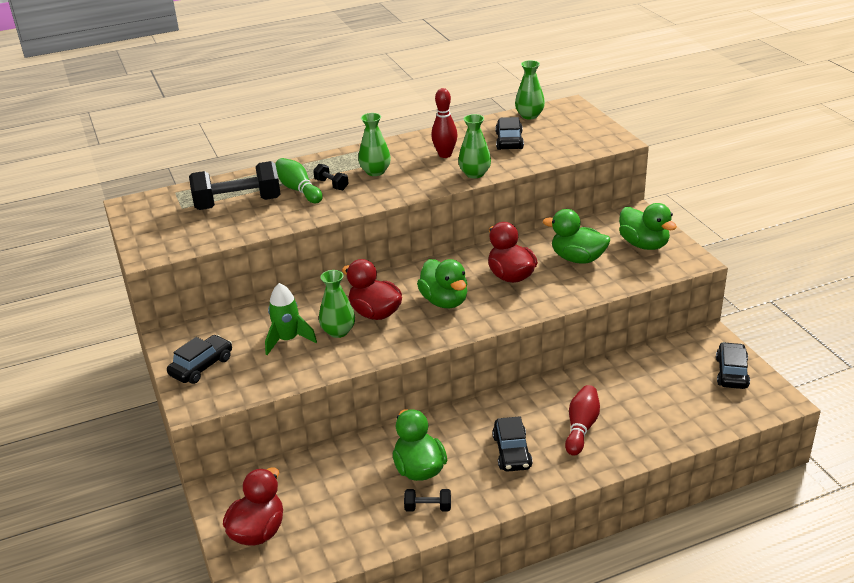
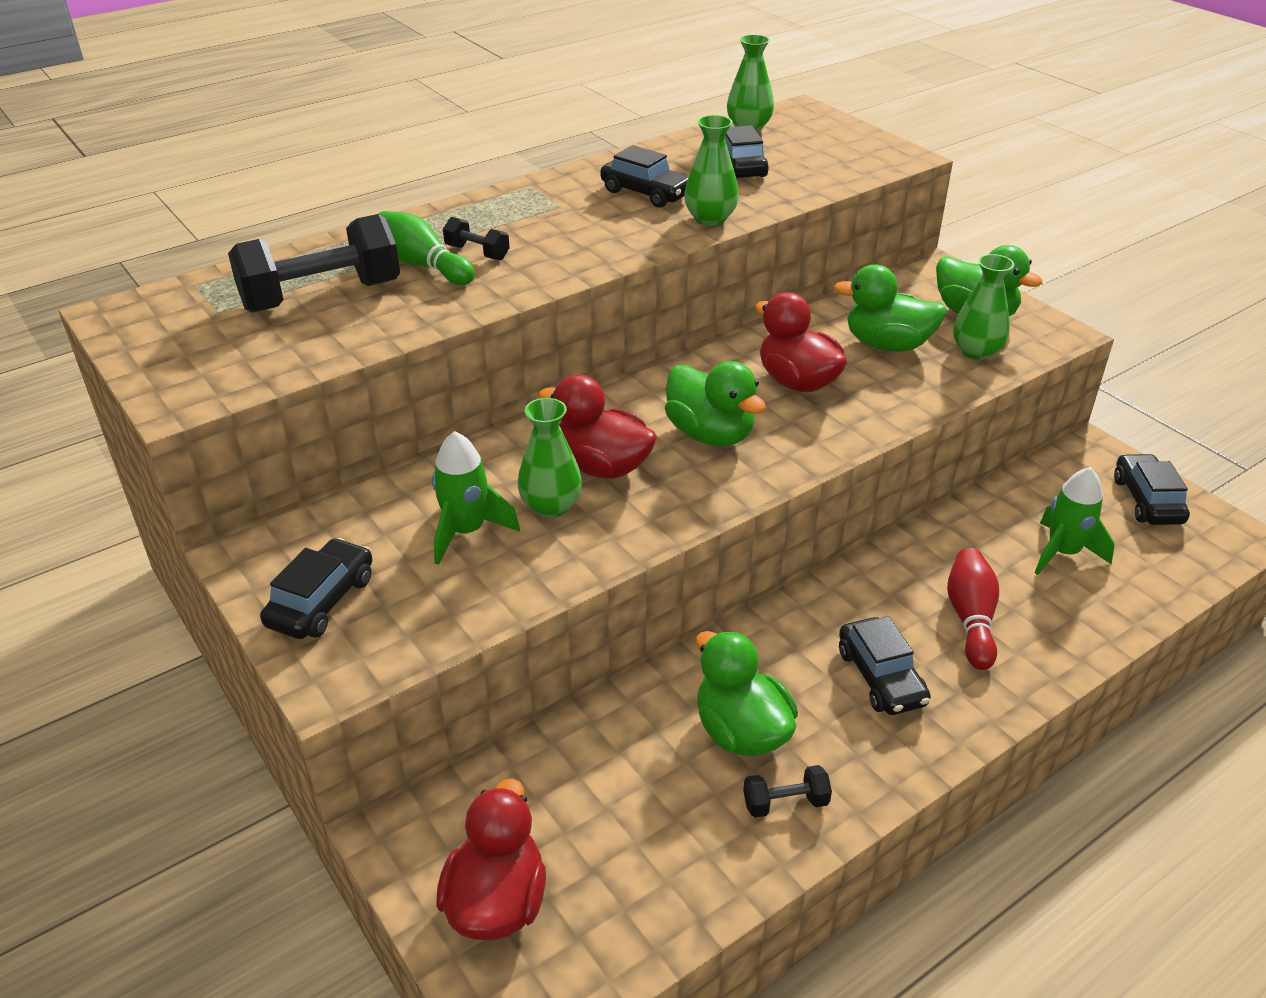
camera: 15 degrees left, 5 degrees up
green vase [358,113,391,176] -> green vase moved to [953,254,1014,360]
red bowling pin [431,88,457,158] -> black car [600,145,689,208]
none -> green rocket [1035,467,1115,575]

